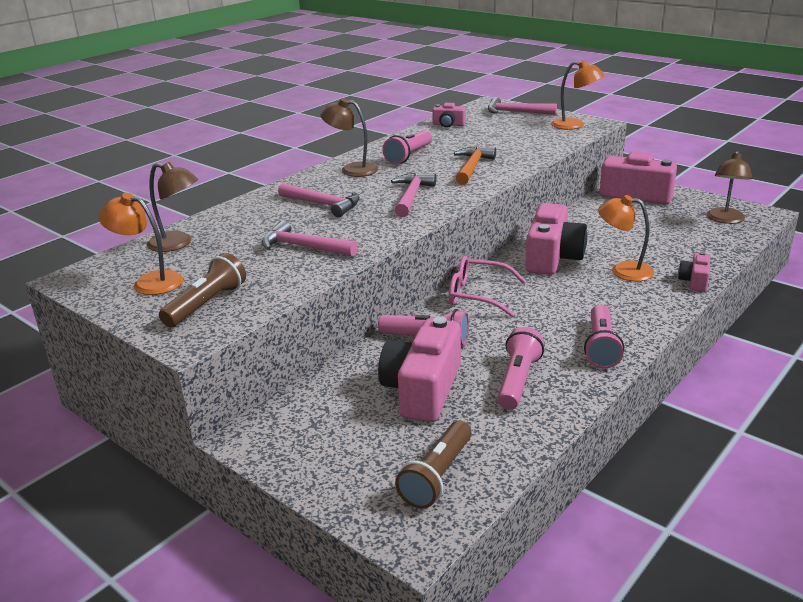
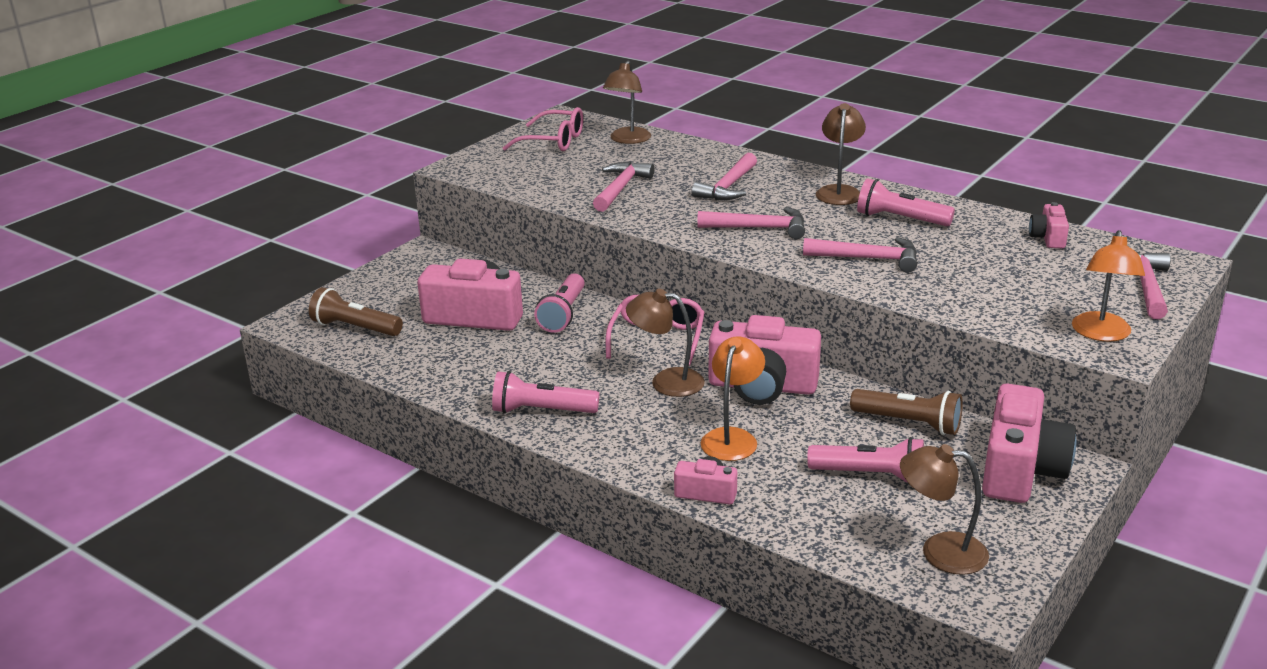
camera: 85 degrees right, 0 degrees up
orange lamp [99,193,183,295] -> pink glasses [503,107,583,151]
brown flashlight [159,253,246,327] -> brown flashlight moved to [850,389,963,435]
orange hammer [454,146,496,185] -> pink hammer [803,237,917,272]
pink flashlight [497,327,544,410] -> pink flashlight moved to [807,437,924,485]
none -> brown lamp [626,289,705,397]

